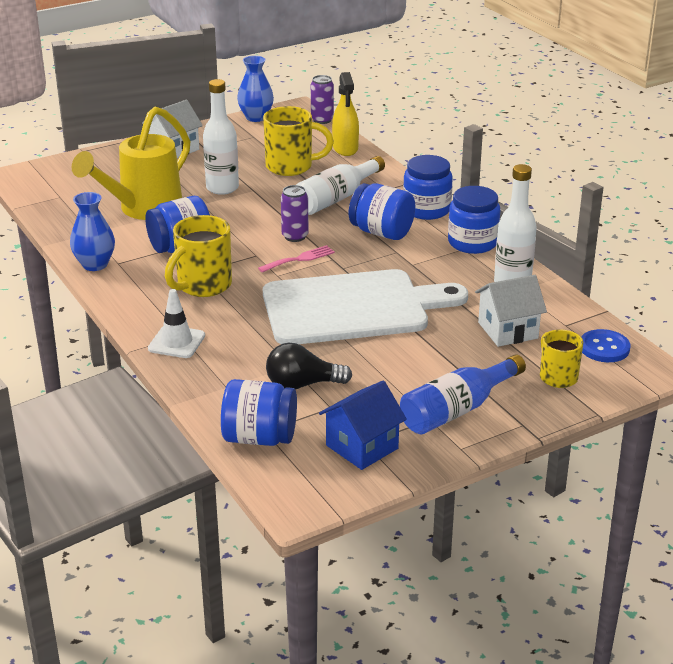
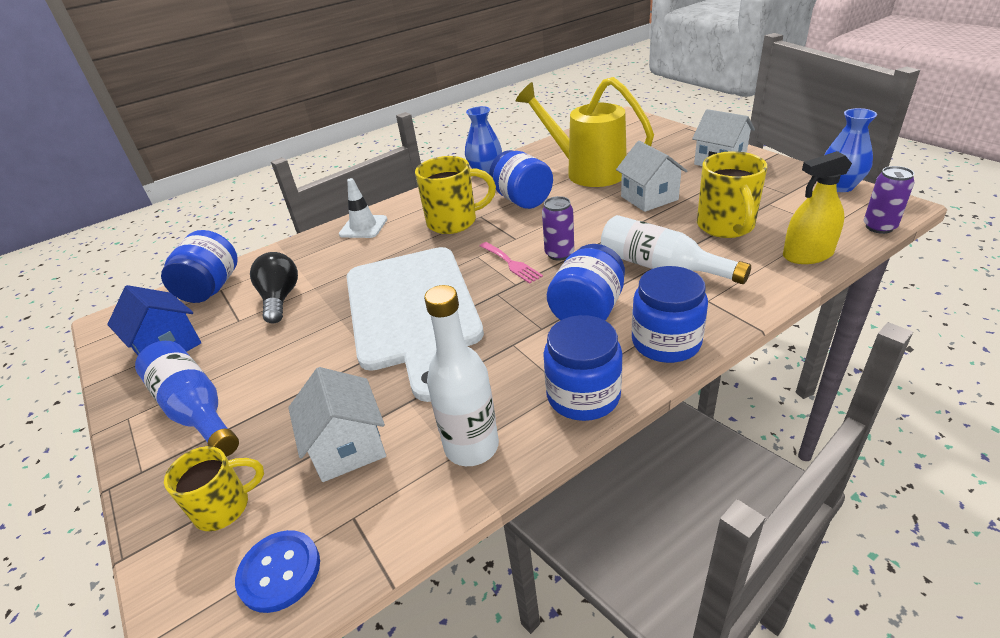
camera: 90 degrees right, 5 degrees up
yellow mug [165,215,232,297] -> yellow mug turned 135 degrees clockwise [415,156,496,234]
white bottle [203,79,239,195] -> white house [616,141,687,212]

